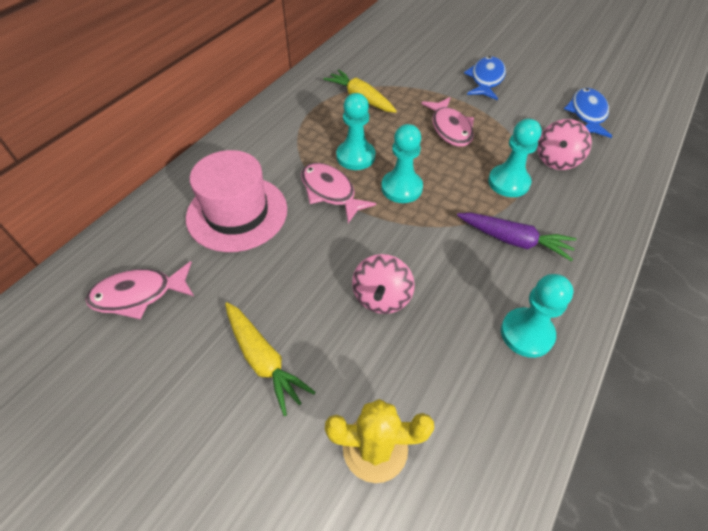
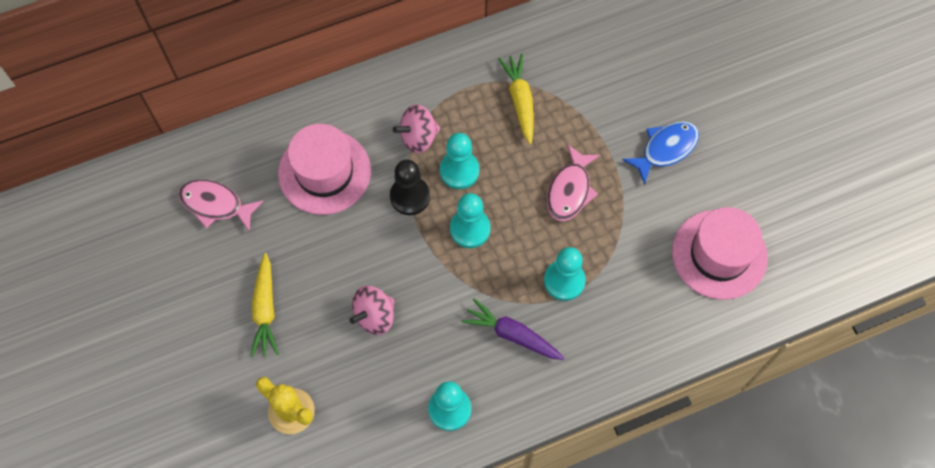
camera: 35 degrees right, 15 degrees up
pink fish [301,163,376,223] -> black pawn [390,159,430,215]
purple carrot [457,213,576,261] -> purple carrot turned 150 degrees clockwise [461,298,565,360]
pink spinning top [537,119,592,170] -> pink spinning top moved to [393,104,441,153]
blue fish [564,88,612,138] -> pink hat [672,207,768,300]

